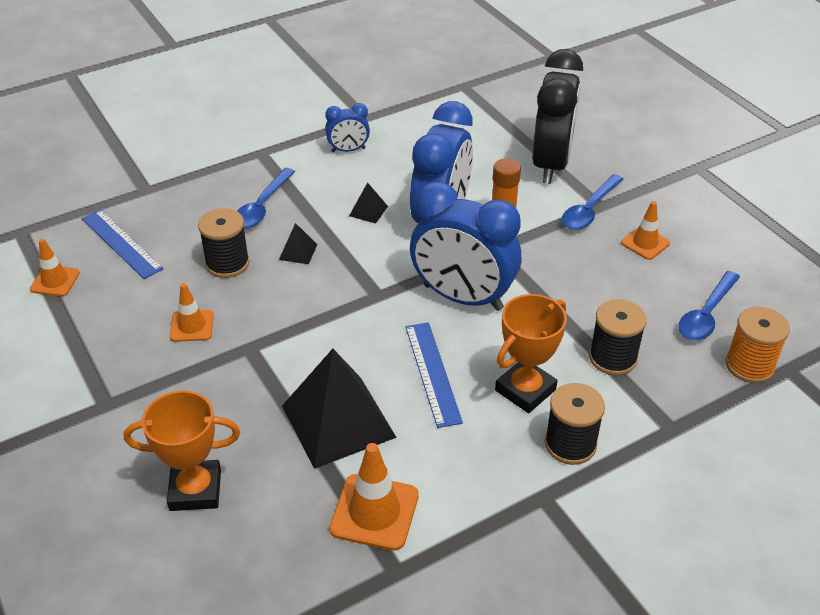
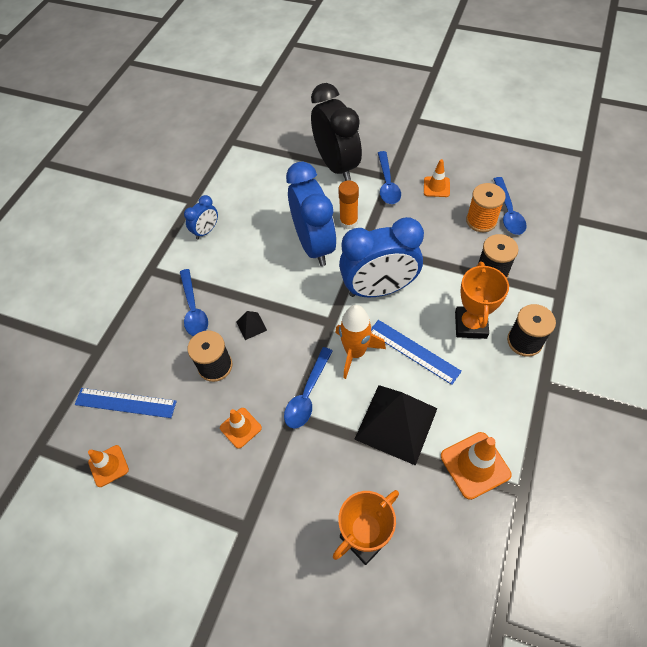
camera: 35 degrees left, 15 degrees up
black pyramid [349,182,388,224] -> none
orange spool [725,307,790,383] -> orange spool moved to [466,183,506,232]
none -> blue spoon [284,347,333,429]
none -> orange rocket [335,305,386,379]

